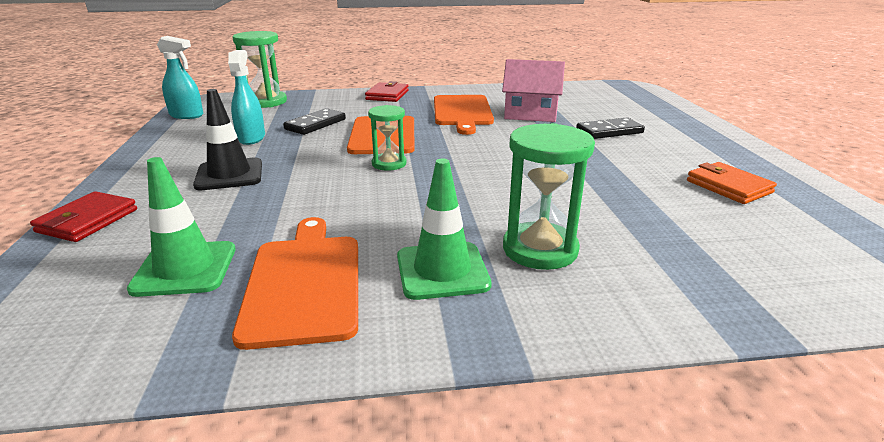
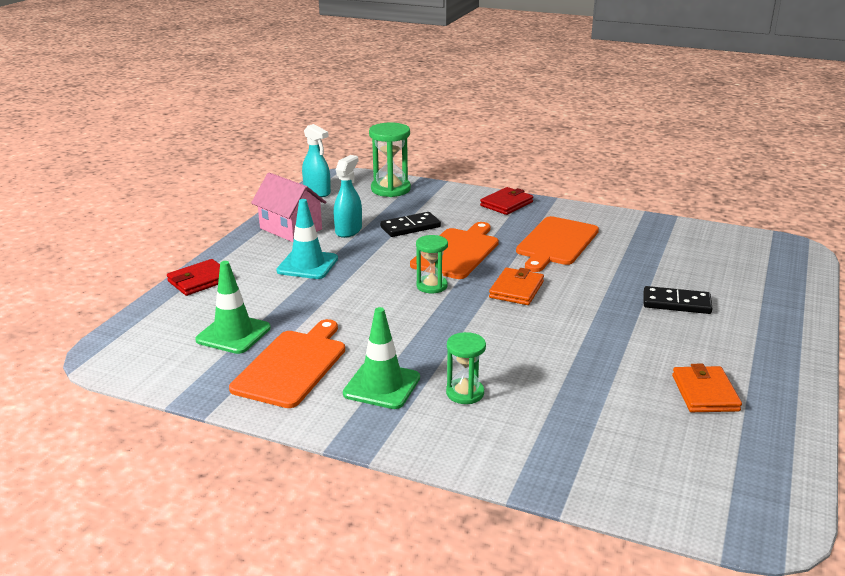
camera: 30 degrees right, 0 degrees up
black traffic cone [193,89,262,190] -> turquoise traffic cone [276,199,338,279]
pink house [502,59,565,122] -> pink house moved to [251,173,326,242]
green hourglass [503,123,595,270] -> green hourglass [446,332,486,404], size x0.63
none -> orange wallet [489,268,544,305]

